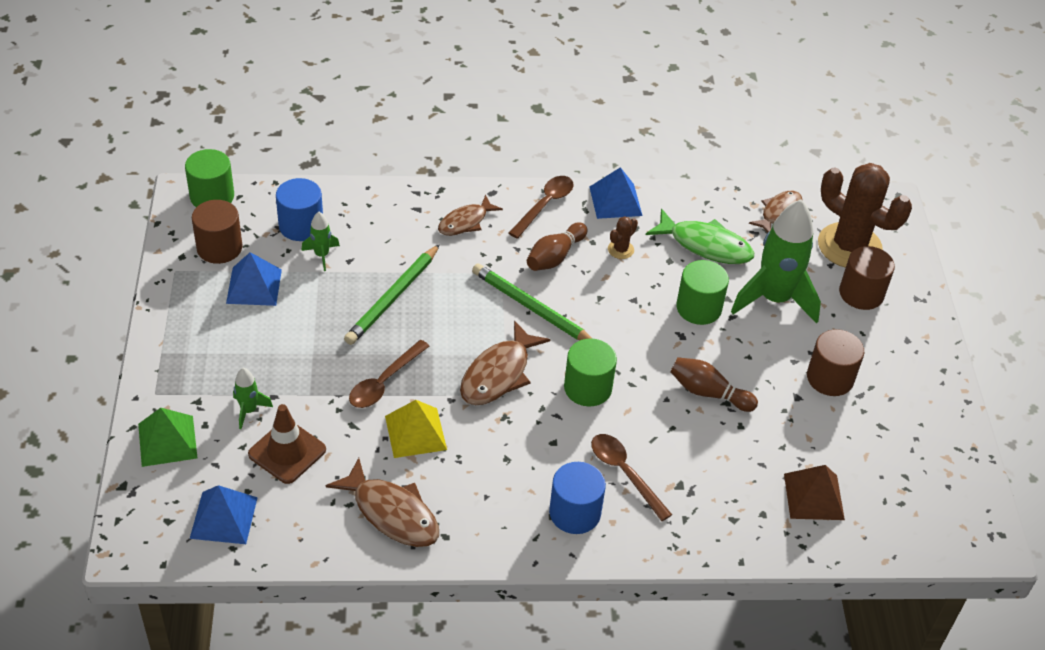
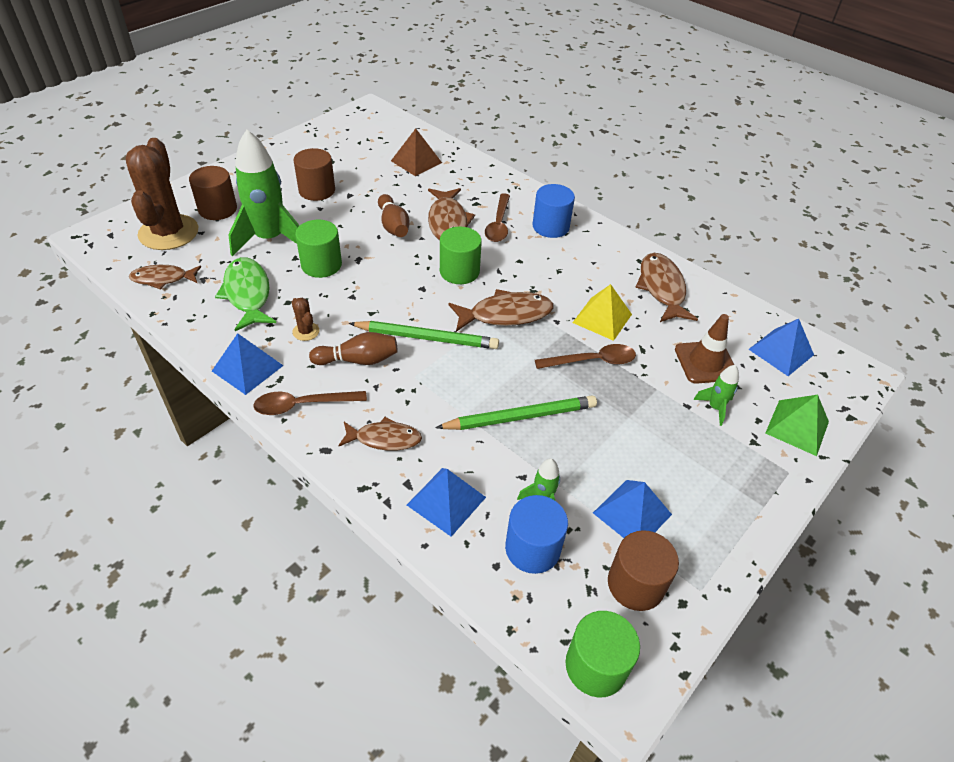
camera: 135 degrees left, 0 degrees up
green pencil [472,263,593,340] -> green pencil turned 75 degrees counterclockwise [349,321,499,349]
brown cactus [608,216,638,259] -> brown cactus turned 60 degrees clockwise [292,298,319,341]
none -> blue pyramid [407,468,486,537]
none -> brown fish [428,188,475,240]

